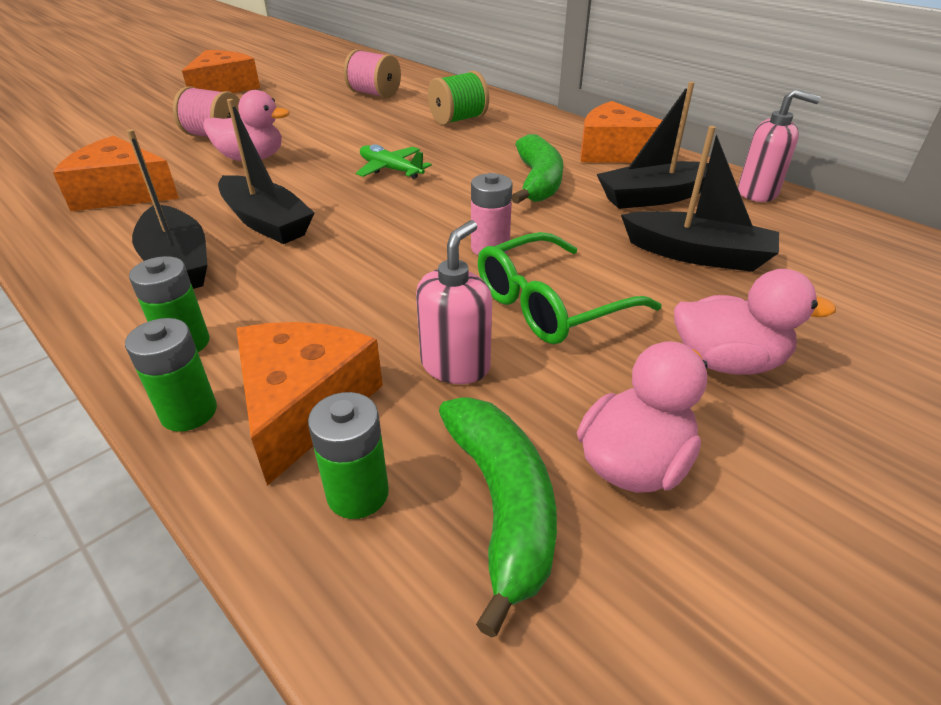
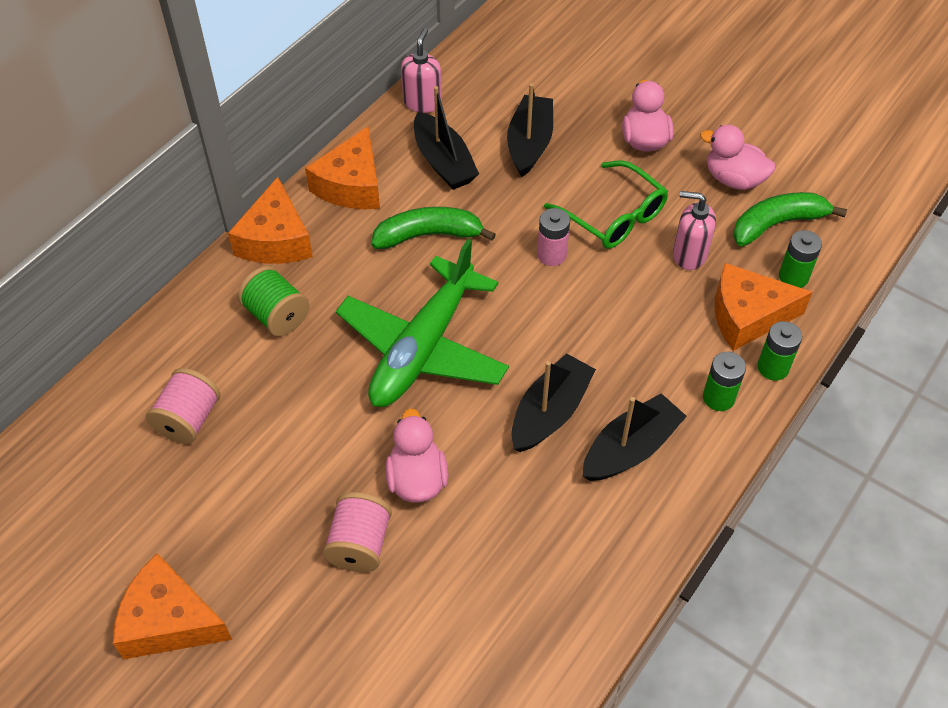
camera: 100 degrees left, 15 degrees up
orange cheese [53,135,179,211] -> orange cheese moved to [228,177,313,264]
green plane [356,144,432,179] -> green plane [336,239,509,407], size x2.26

